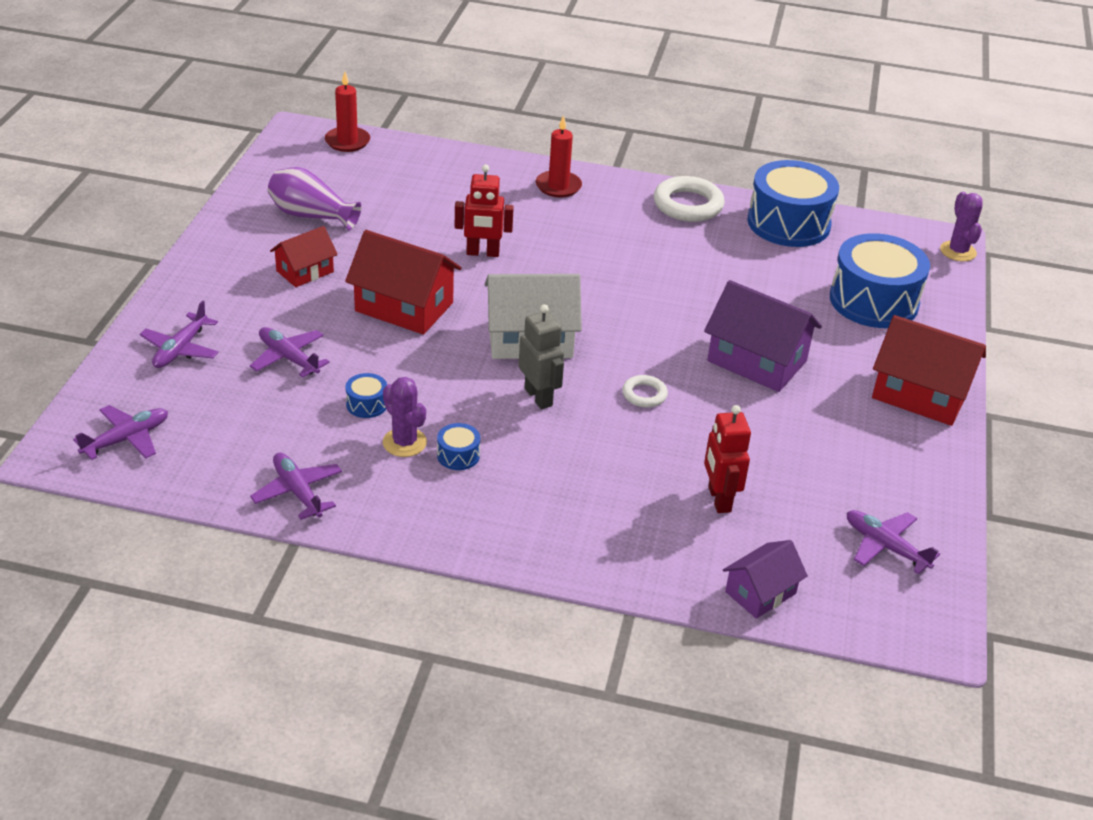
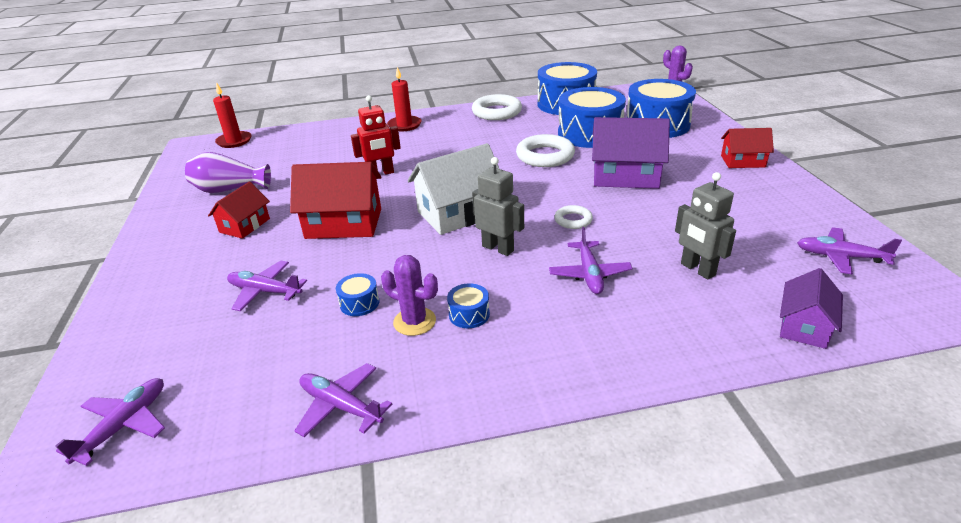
camera: 20 degrees left, 5 degrees down
purple plane [140,301,219,368] -> purple plane moved to [549,227,633,294]
red robot [704,405,751,513] -> grey robot [675,172,736,280]
red house [872,315,986,426] -> red house [721,128,774,168], size x0.59
none -> white ring [516,134,575,167]
none -> blue drum [558,87,626,148]

